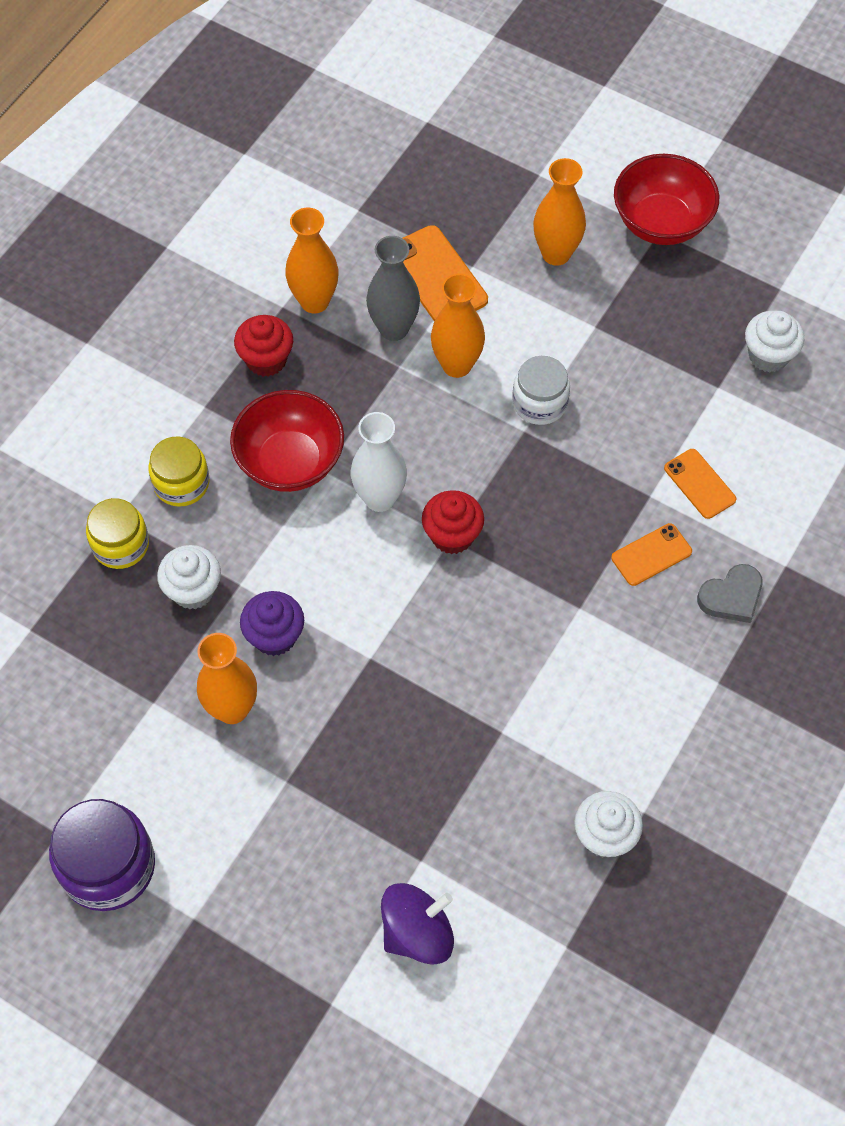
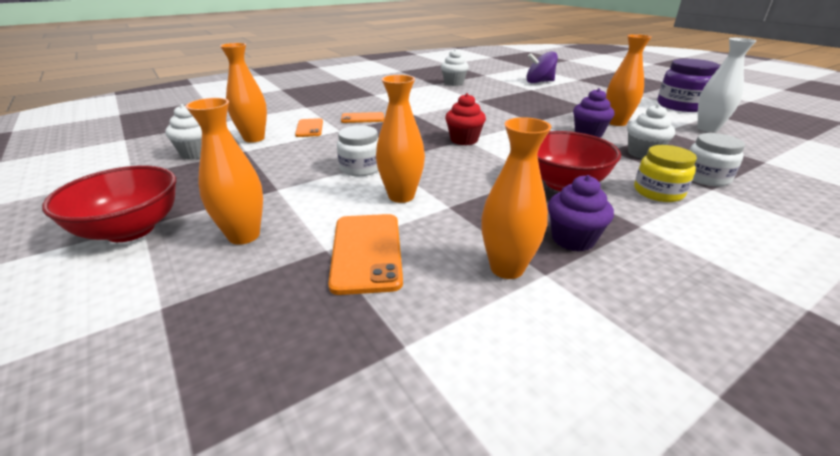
camera: 155 degrees left, 30 degrees down
yellow jar [86,498,149,569] -> white jar [689,133,745,186]
red cupcake [234,315,293,377] -> purple cupcake [548,175,614,252]
white vase [351,412,407,512] -> white vase moved to [697,38,757,132]
grey vase [366,236,420,341] -> none
grey heart [697,564,763,623] -> none
none -> orange vase [220,43,267,143]

